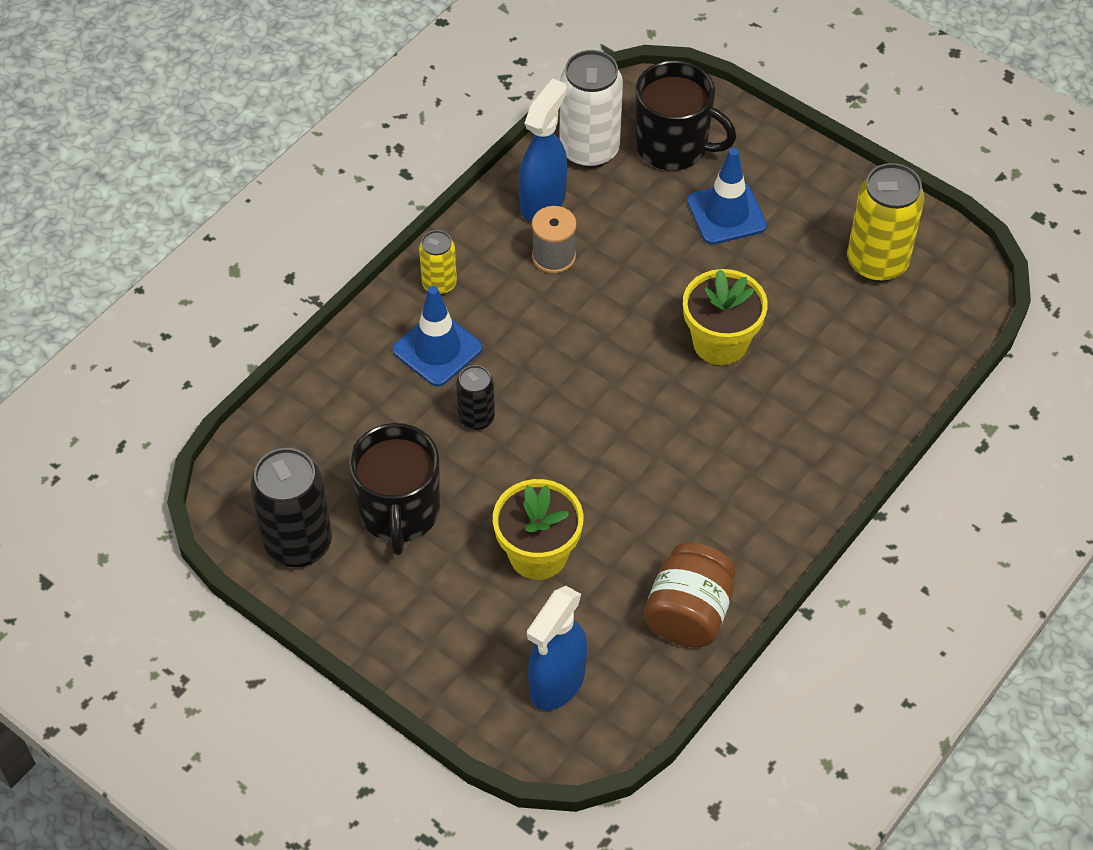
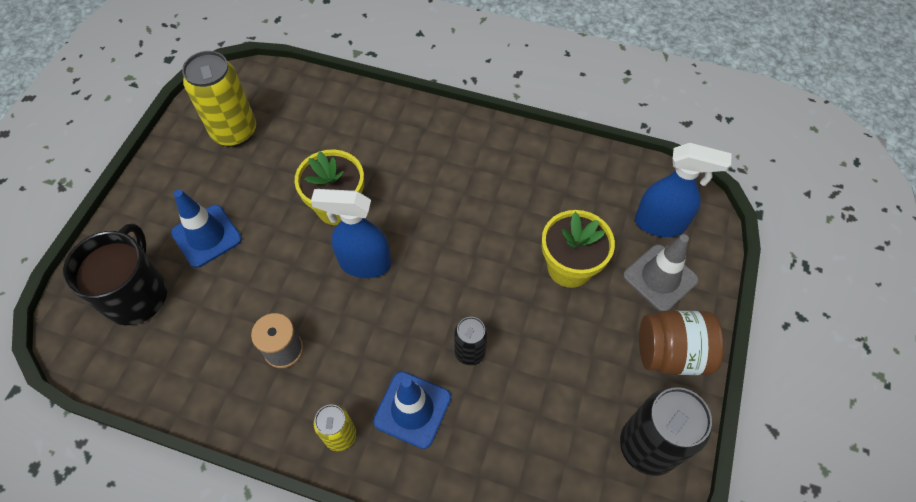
camera: 110 degrees left, 5 degrees up
black mug [349,423,440,555] -> none
blue spray bottle [519,78,567,221] -> blue spray bottle moved to [311,189,391,278]
white can [560,50,623,168] -> none
brown jar [644,543,735,648] -> brown jar moved to [639,311,724,375]
none -> grey traffic cone [623,234,699,311]

